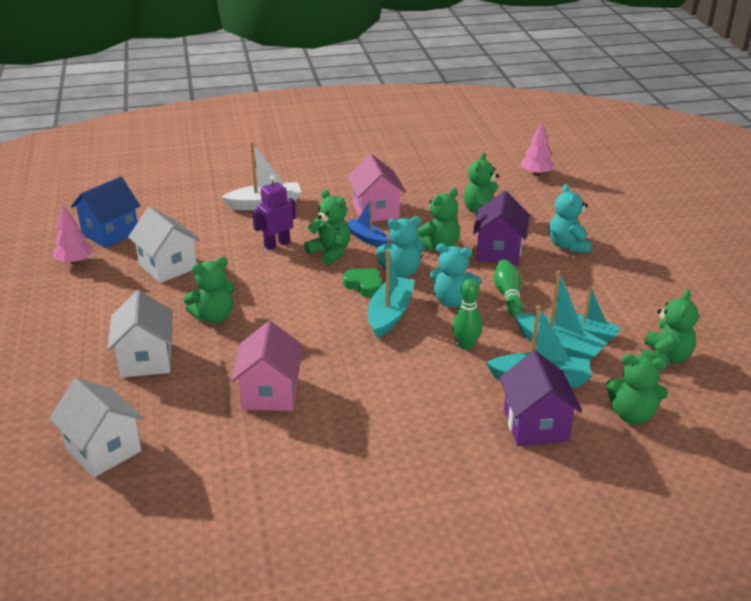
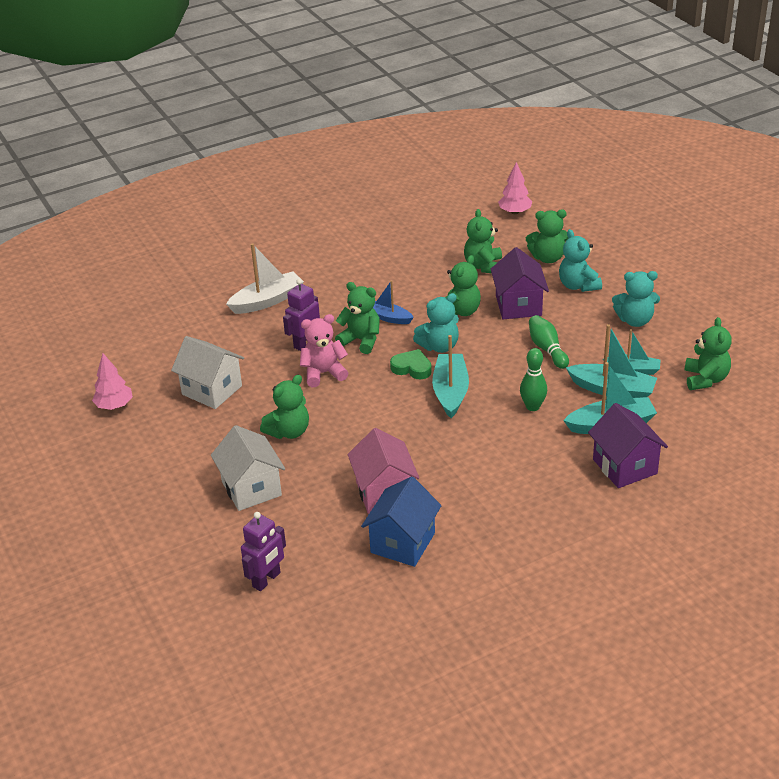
camera: 15 degrees left, 5 degrees up
white house [49,378,144,478] -> purple robot [241,512,286,591]
blue house [71,176,140,248] -> blue house moved to [361,476,442,567]
pink house [347,154,406,222] -> none
turquoise teddy bear [430,244,481,308] -> turquoise teddy bear moved to [612,271,660,327]
green teddy bear [606,353,668,425] -> green teddy bear moved to [526,210,569,263]
none -> pink teddy bear [300,314,348,387]

